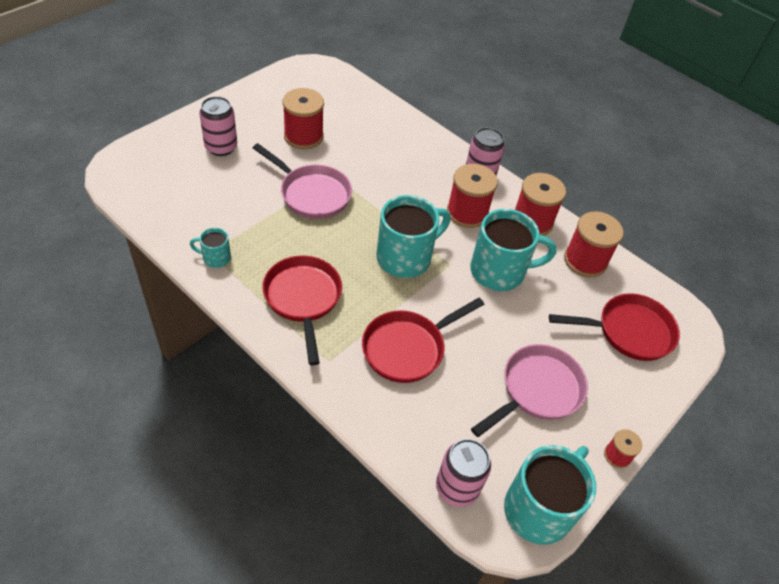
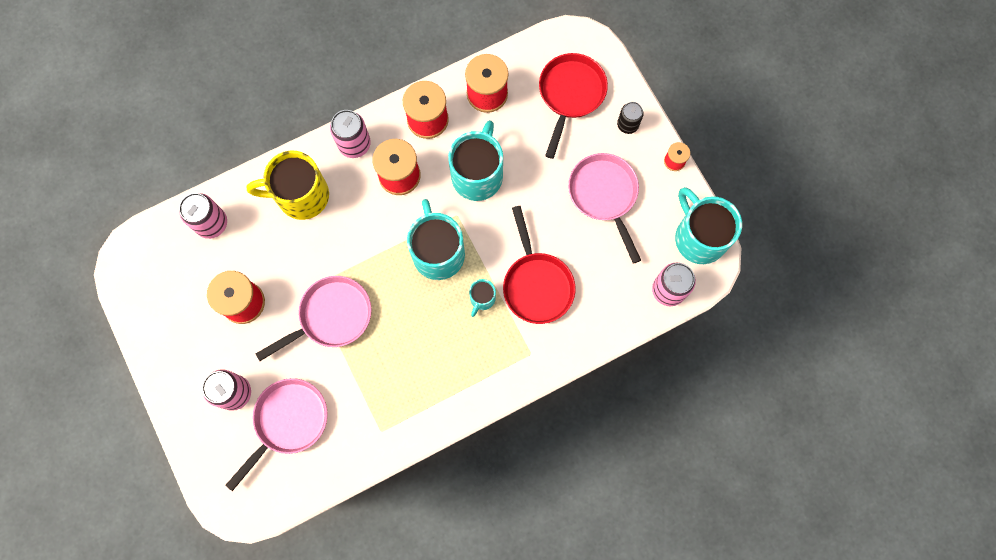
camera: 65 degrees left, 25 degrees up
turquoise mug [190,228,231,268] -> turquoise mug moved to [469,279,496,317]
red pan [262,256,342,365] -> none
none -> pink can [179,193,227,239]
none -> pink pan [225,378,328,491]
none -> yellow mug [247,151,329,220]
none -> black can [617,102,643,134]

